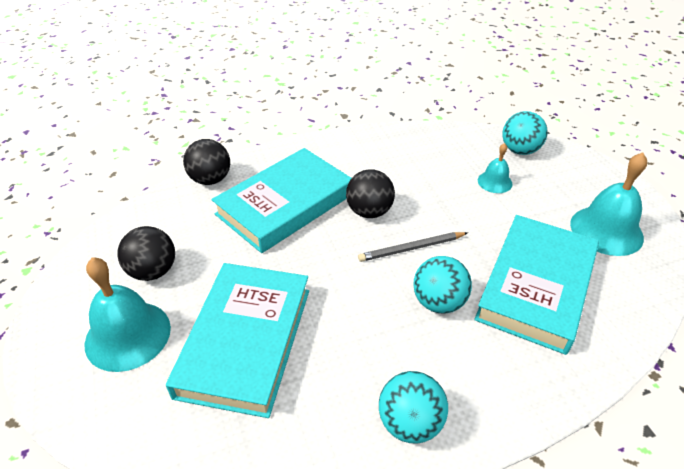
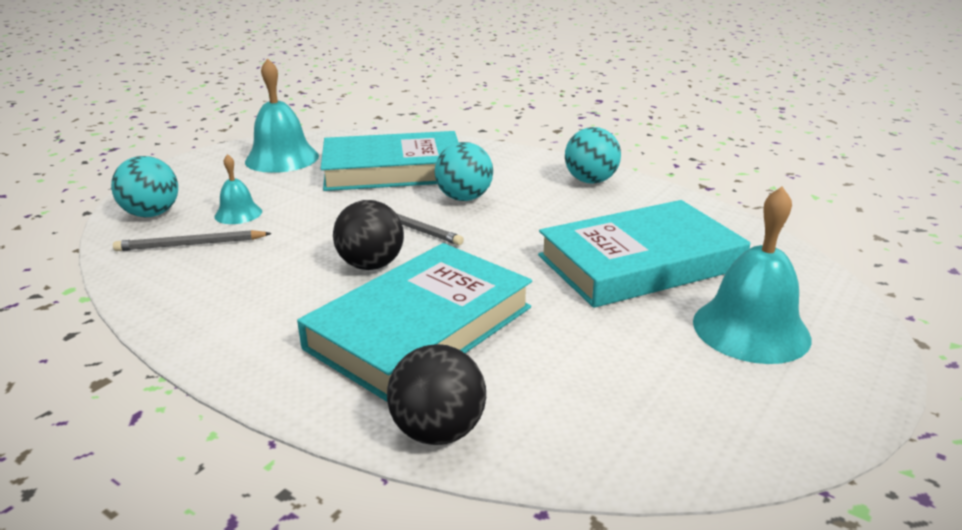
camera: 125 degrees left, 15 degrees down
black ball [117,226,175,281] -> none
turquoise book [212,148,352,253] -> turquoise book turned 60 degrees counterclockwise [297,243,532,402]
none -> grey pencil [113,230,272,251]

